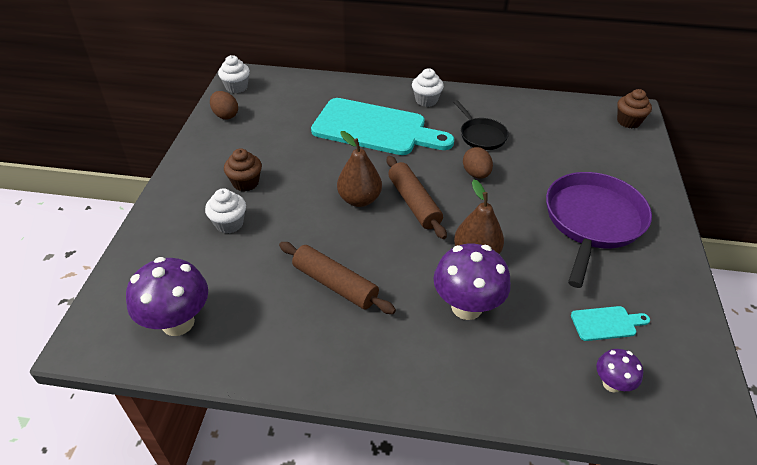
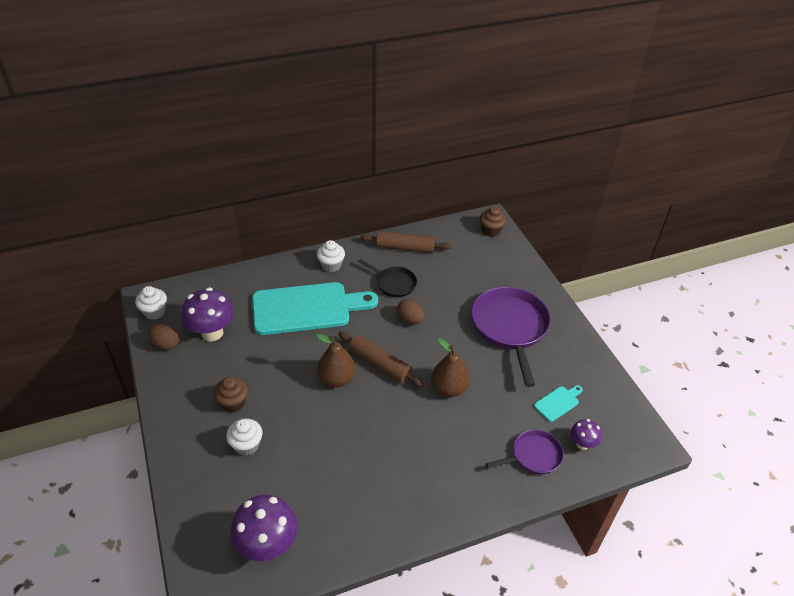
camera: 30 degrees left, 0 degrees up
brown rolling pin [279,242,396,314] -> brown rolling pin moved to [360,231,451,253]
purple mushroom [433,244,511,320] -> purple mushroom moved to [181,287,234,342]
none -> purple pan [486,430,564,474]

